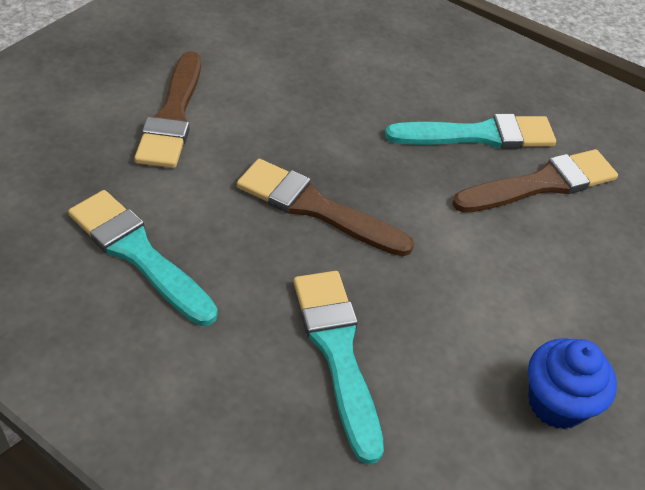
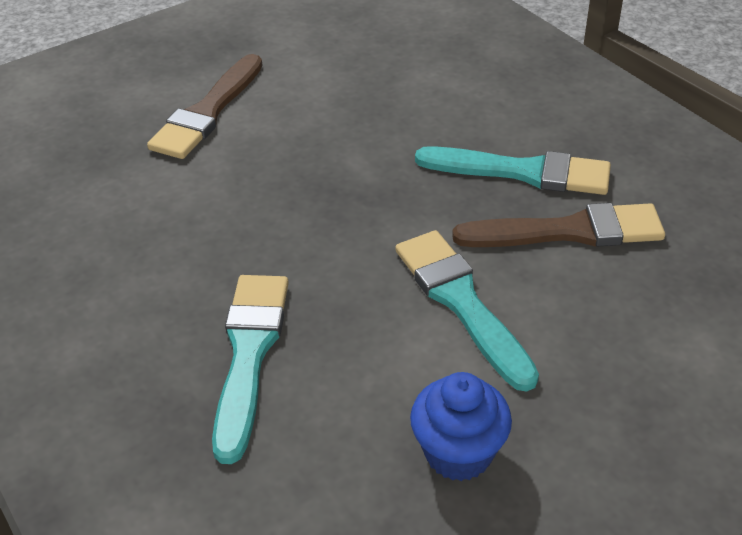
camera: 25 degrees right, 5 degrees down
turquoise brush [68,190,218,326] -> turquoise brush moved to [395,230,539,392]
brown brush [237,159,414,257] -> none

